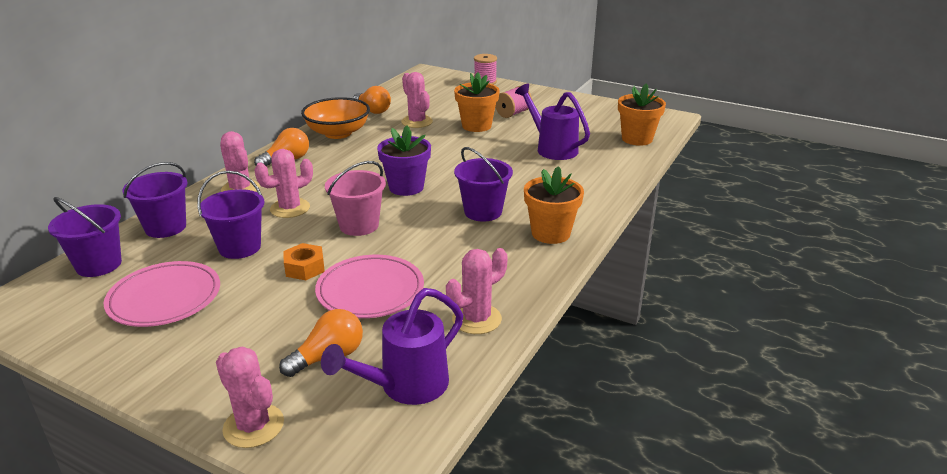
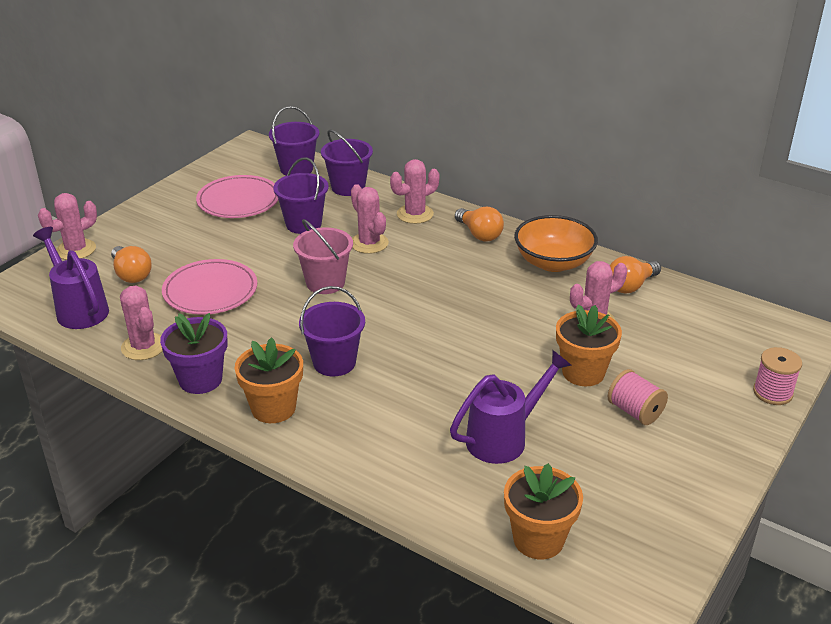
camera: 95 degrees right, 5 degrees up
orange nut [283,243,325,280] -> none
purple flower pot [377,125,431,196] -> purple flower pot moved to [160,313,228,394]

